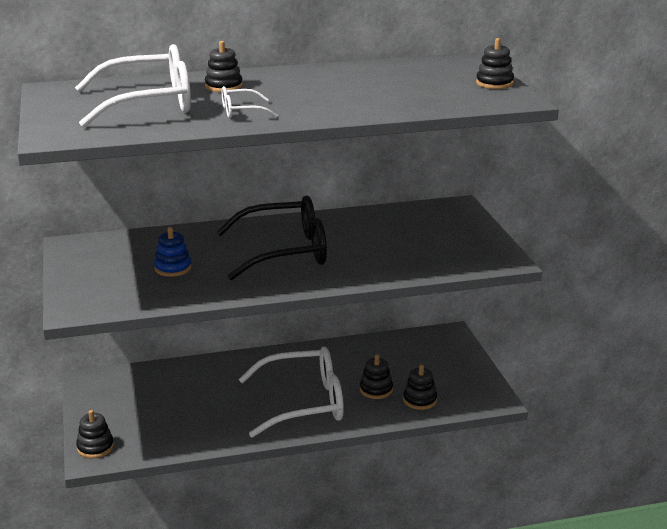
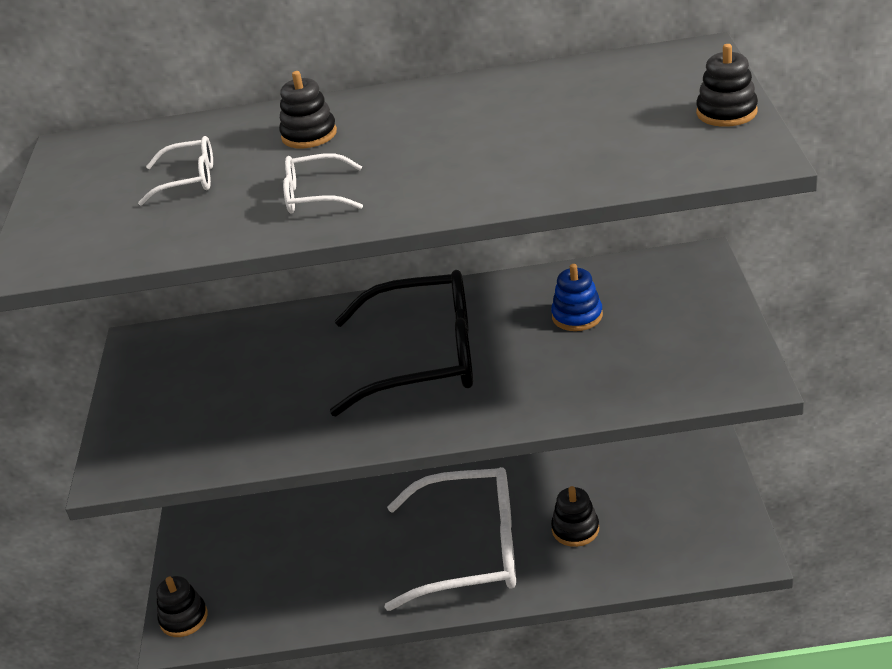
camera: 15 degrees right, 10 degrees up
white glasses [75,44,191,127] -> white glasses [138,136,213,206], size x0.45
blue stacking toy [154,227,192,277] -> blue stacking toy moved to [551,264,603,331]
black stacking toy [403,364,437,410] -> none

